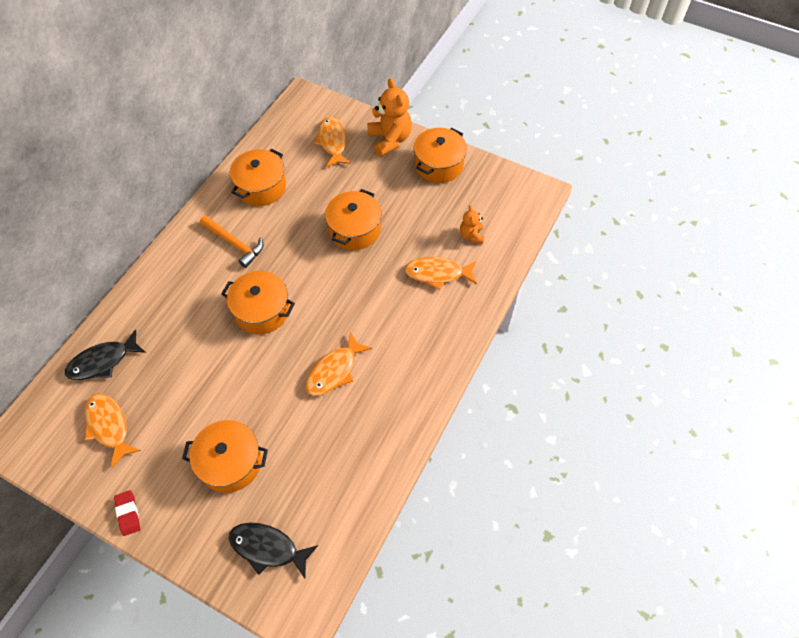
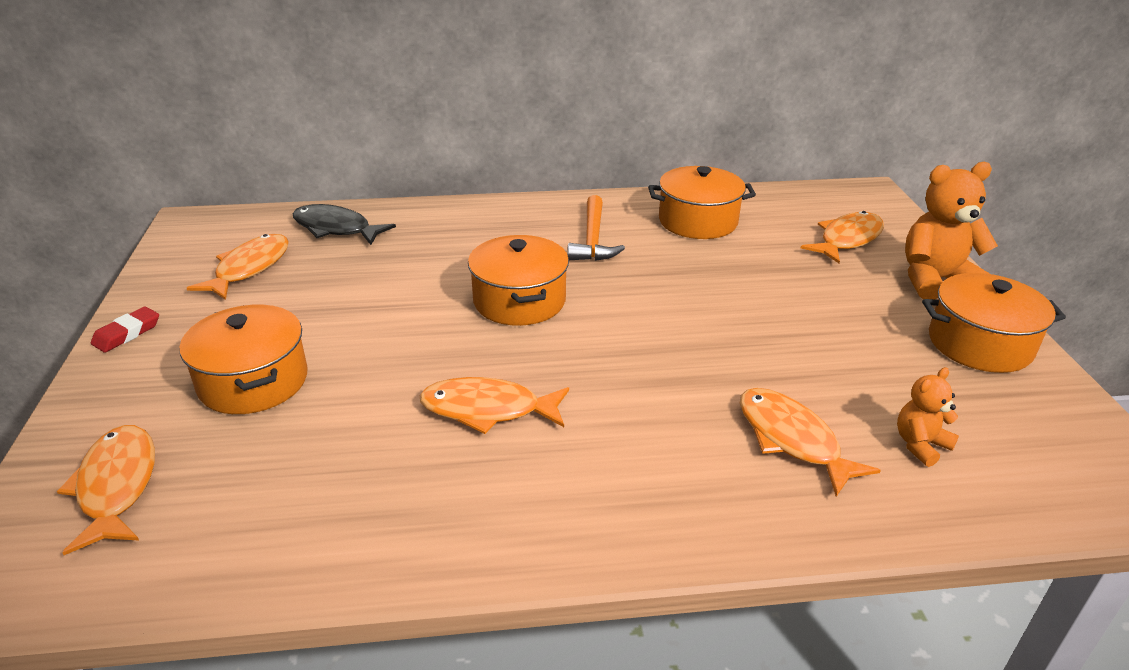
camera: 55 degrees right, 25 degrees down
black fish [229,522,318,578] -> orange fish [57,425,155,555]
orange pot [325,189,382,250] -> none
orange teddy bear [367,78,412,157] -> orange teddy bear turned 135 degrees counterclockwise [905,162,998,299]

